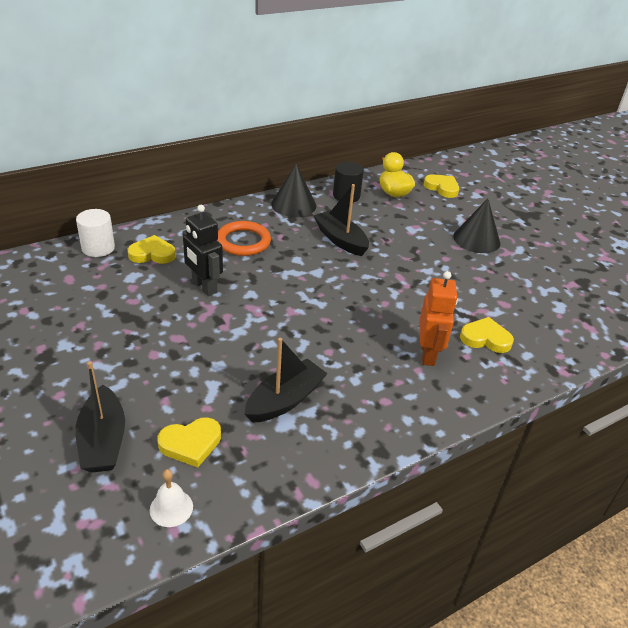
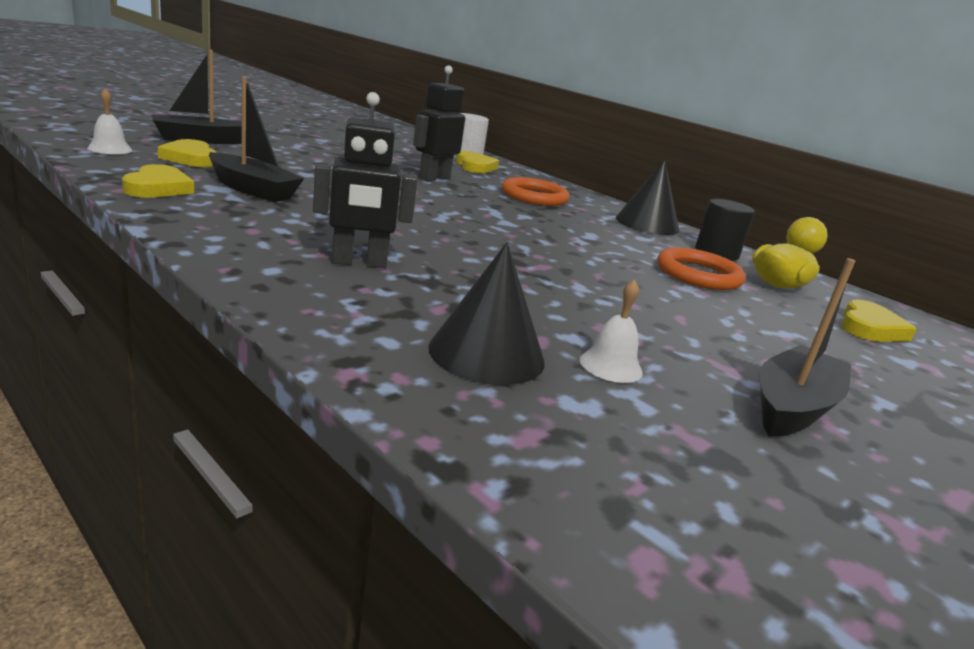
camera: 75 degrees right, 15 degrees down
black boat [314,184,369,256] -> black boat moved to [759,258,855,437]
orange robot [419,271,458,366] -> black robot [313,92,417,268]
black cone [453,199,500,253] -> black cone moved to [428,242,545,385]
yellow heart [460,317,514,353] -> yellow heart moved to [122,164,194,198]
none -> white bell [580,279,643,383]
none -> orange ring [657,247,745,290]

